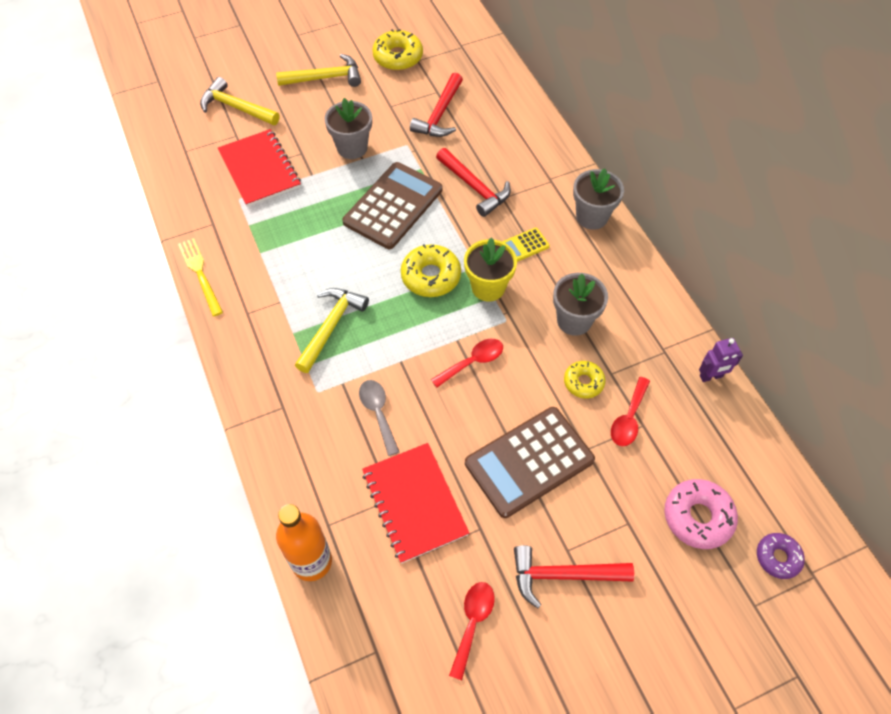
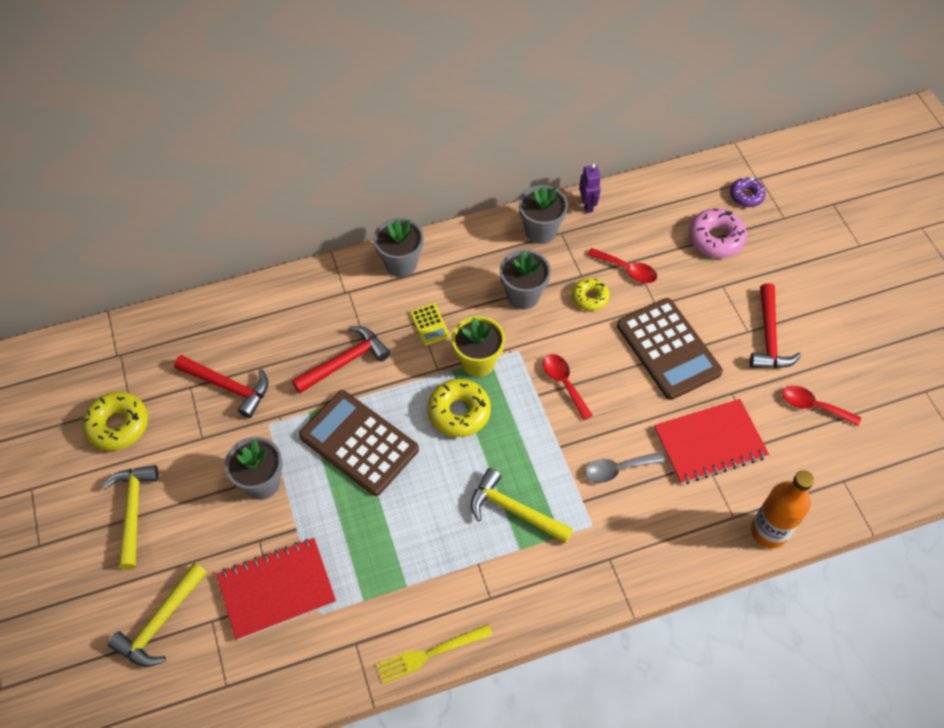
camera: 85 degrees left, 0 degrees up
none -> grey flower pot [519,185,568,244]

